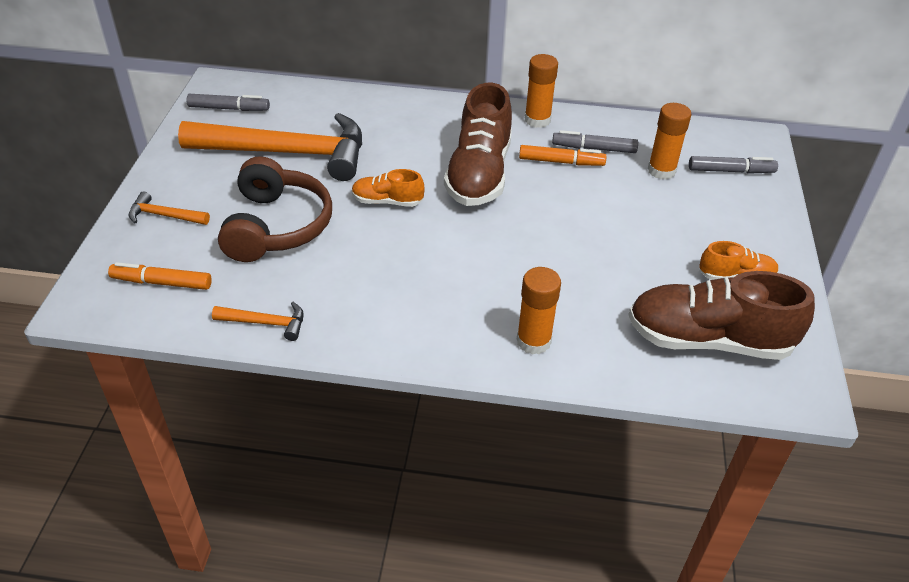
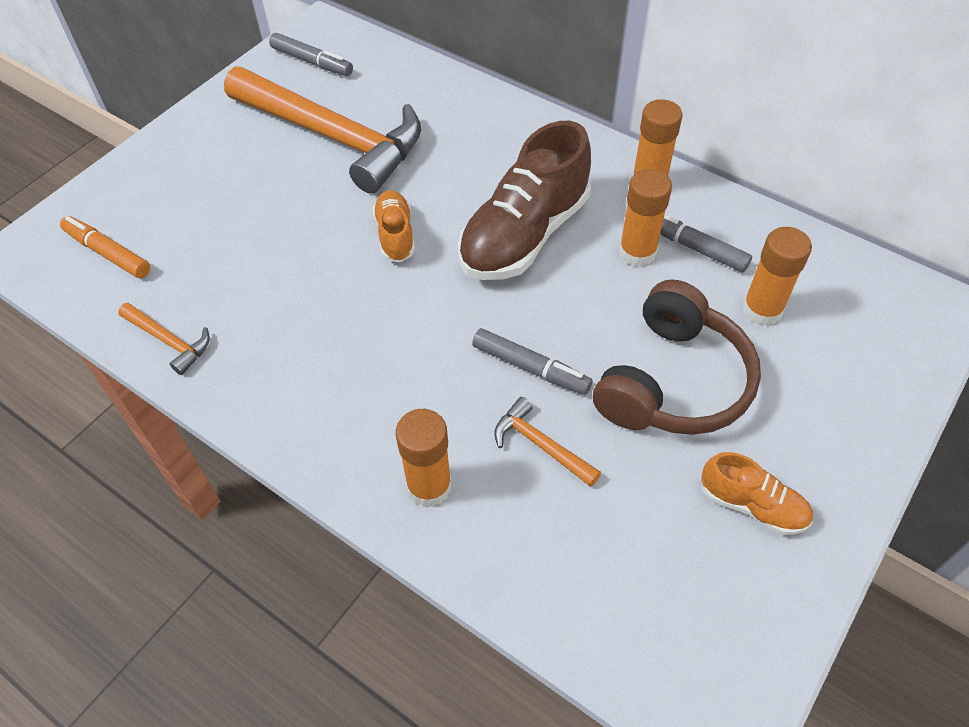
camera: 30 degrees right, 10 degrees up
orange hammer [128,191,210,225] -> orange hammer moved to [494,397,601,487]
brown headphones [218,156,332,262] -> brown headphones moved to [593,279,761,435]
orange shoe [352,169,425,207] -> orange shoe turned 45 degrees clockwise [373,190,415,263]
orange marker [519,145,607,166] -> orange glue stick [619,169,672,266]
brown shoe [628,271,815,360] -> none
grey marker [689,156,778,174] -> grey marker moved to [472,328,593,395]

